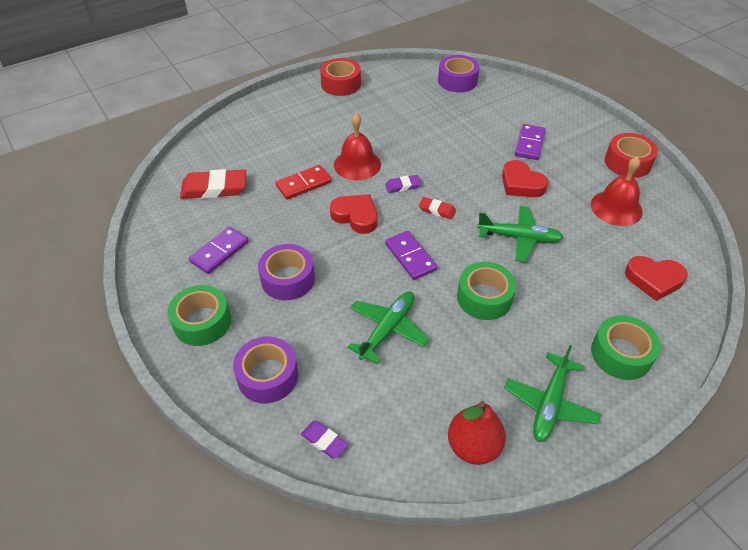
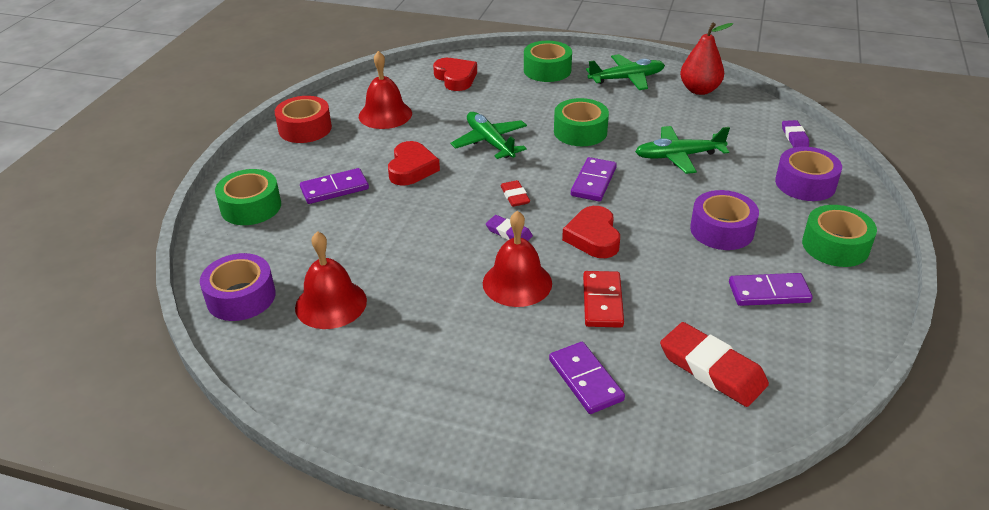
camera: 130 degrees left, 10 degrees down
red domino [275,165,332,200] -> red domino turned 75 degrees clockwise [583,271,624,328]
red tape [320,58,361,96] -> none
none -> green tape [215,169,281,225]
none -> red bell [295,231,367,329]
none -> purple domino [549,342,625,414]

